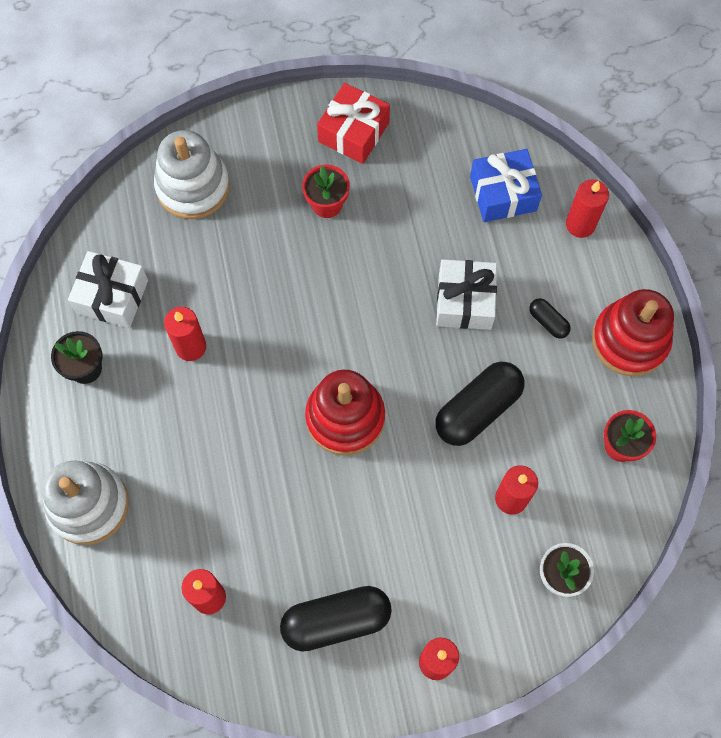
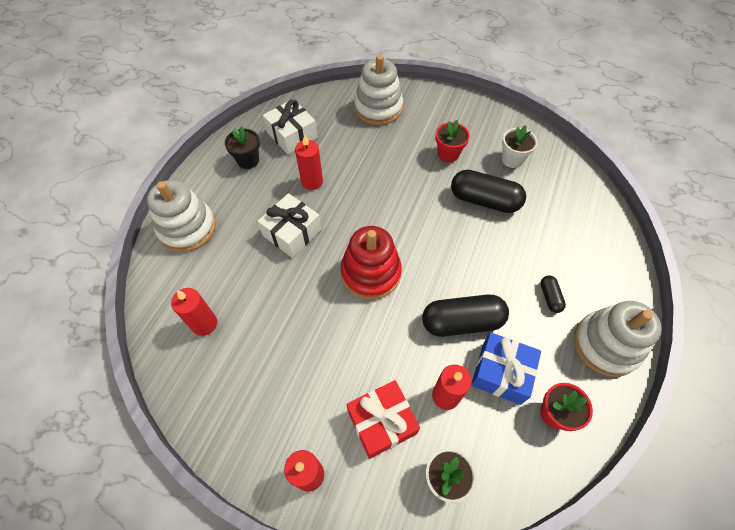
camera: 35 degrees right, 10 degrees down
black capsule [280,586,392,652] -> black capsule moved to [451,170,526,213]
red gift [317,83,390,164] -> red gift moved to [347,380,420,459]
white gift [436,259,497,330] -> white gift moved to [258,193,321,258]
blue gift [470,149,542,222] -> blue gift moved to [471,332,541,405]
red candle [566,179,609,238] -> none
red stacking toy [592,289,674,376] -> white stacking toy [574,301,662,377]
none -> white flower pot [502,125,538,168]

